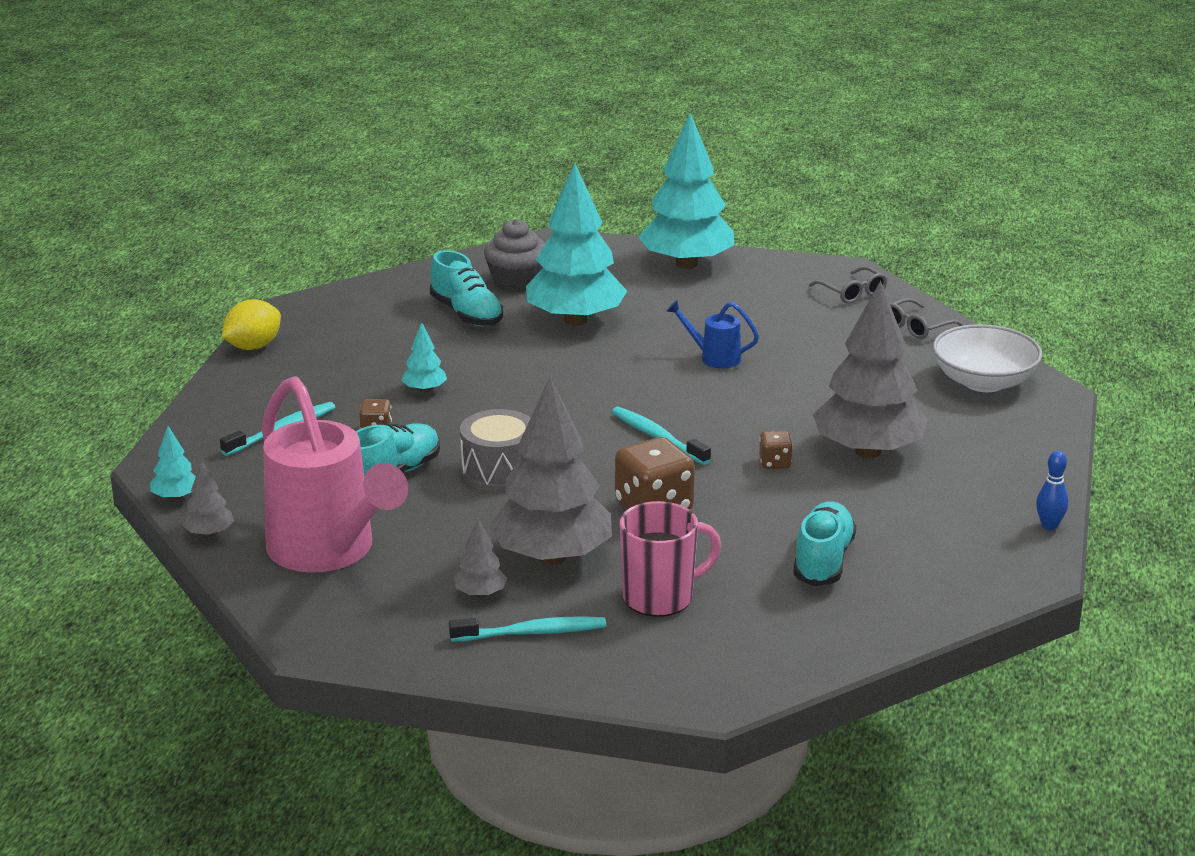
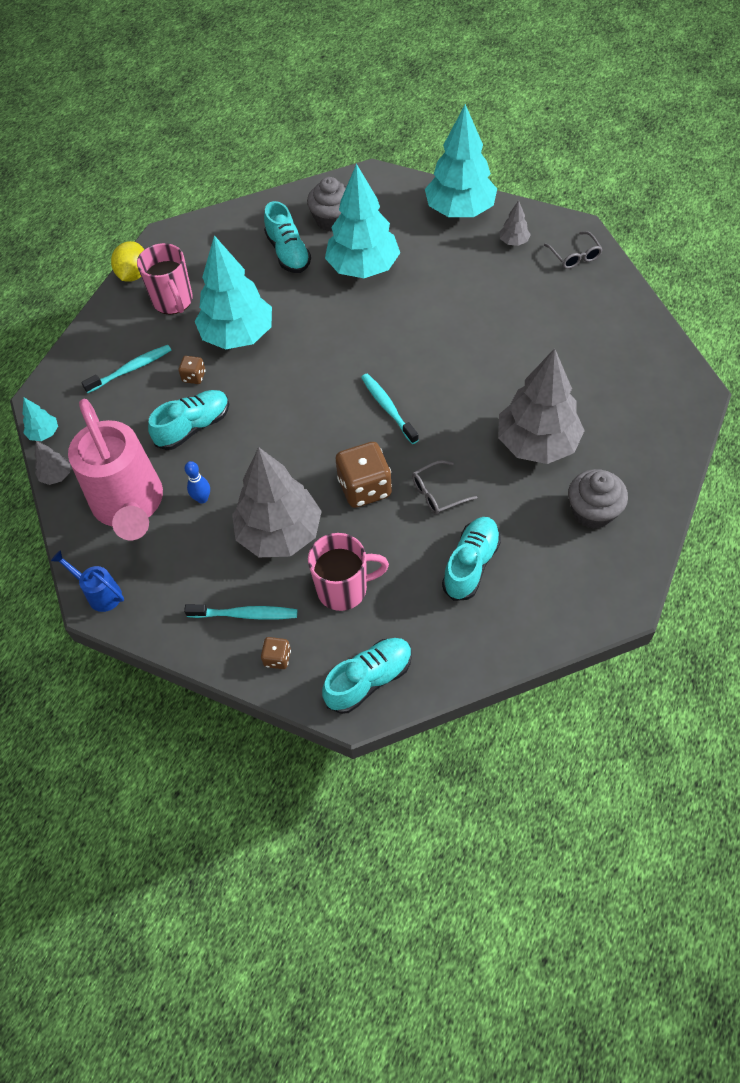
camera: 15 degrees right, 30 degrees up
yellow lemon [222,299,281,350] -> yellow lemon turned 45 degrees counterclockwise [111,241,144,282]
turquoise tree [401,322,447,393] -> turquoise tree [195,235,272,349], size x2.36
grey tree [454,519,507,598] -> grey tree moved to [499,200,531,246]
grey drum [460,409,530,492] -> none
blue watering can [666,300,759,368] -> blue watering can moved to [51,550,124,612]
brown dice [759,431,793,469] -> brown dice moved to [261,637,291,669]
grey glasses [890,298,964,339] -> grey glasses moved to [412,460,477,515]
white bowl [933,324,1042,392] -> none
blue bowling pin [1036,451,1068,530] -> blue bowling pin moved to [185,461,210,504]
none -> pink mug [137,243,193,314]
none -> turquoise shoe [322,638,412,714]
none -> grey cupcake [568,469,628,529]

